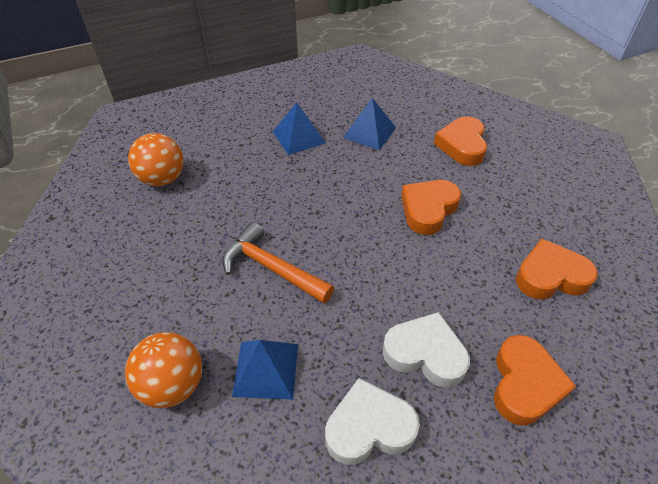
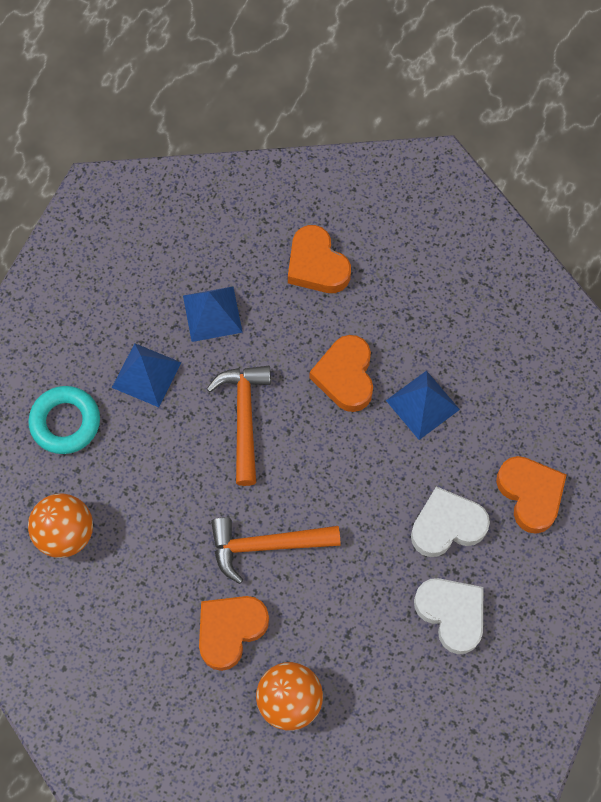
camera: 40 degrees left, 20 degrees up
blue pyramid [232,340,298,399] -> blue pyramid moved to [386,371,460,440]
white heart [325,378,420,465] -> white heart turned 105 degrees clockwise [414,578,484,654]
orange heart [516,239,598,300] -> orange heart moved to [199,596,269,671]
none -> turquoise ring [28,386,100,454]
none -> orange hammer [207,366,271,486]

